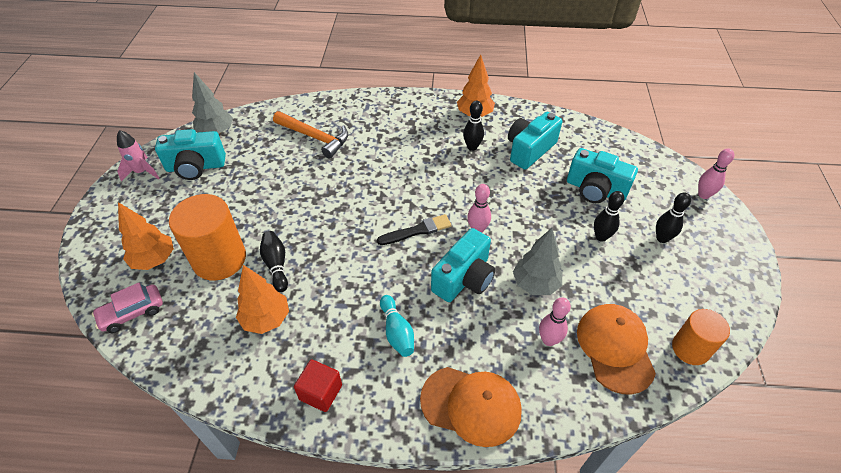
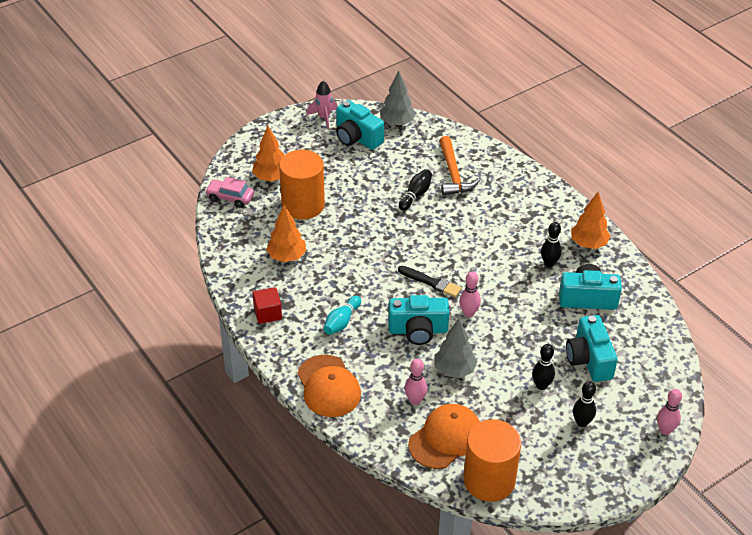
camera: 50 degrees right, 5 degrees down
black bowling pin [260,231,288,292] -> black bowling pin moved to [399,169,432,211]
orange cylinder [672,309,730,365] -> orange cylinder [464,419,521,502], size x1.62

